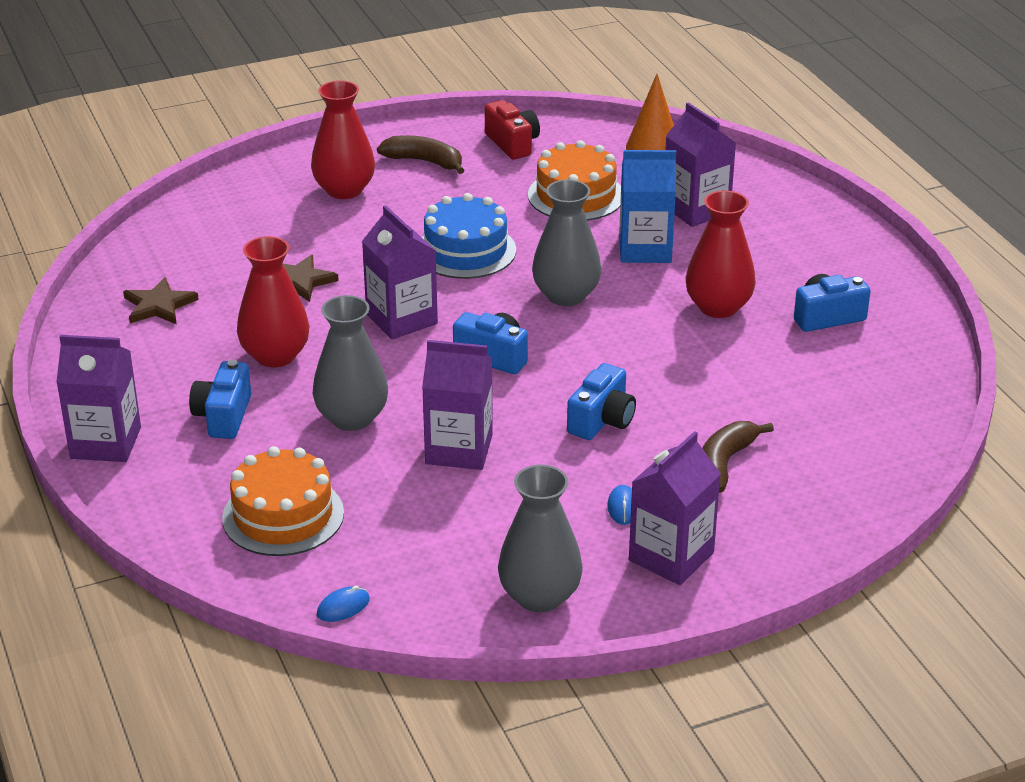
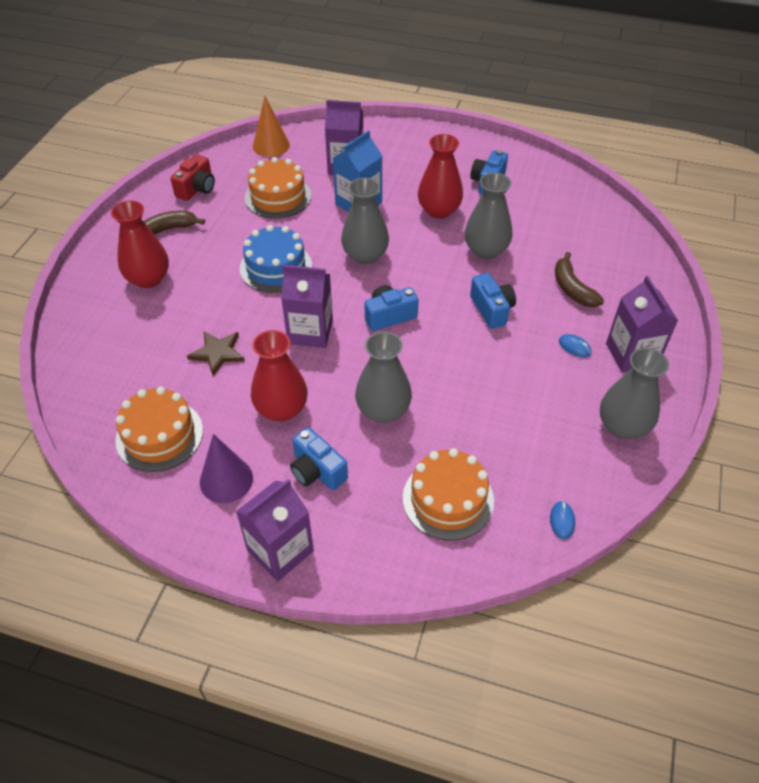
camera: 50 degrees left, 15 degrees up
brown star [123,277,199,325] -> orange cake [115,386,203,472]
purple carton [422,340,493,470] -> none
red camera [485,100,540,159] -> red camera turned 105 degrees clockwise [170,154,215,201]
none -> purple cone [200,434,253,503]
none -> grey vase [465,173,512,259]

